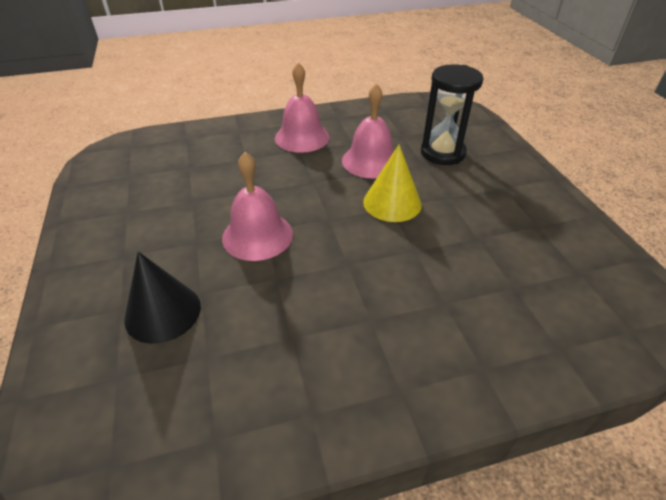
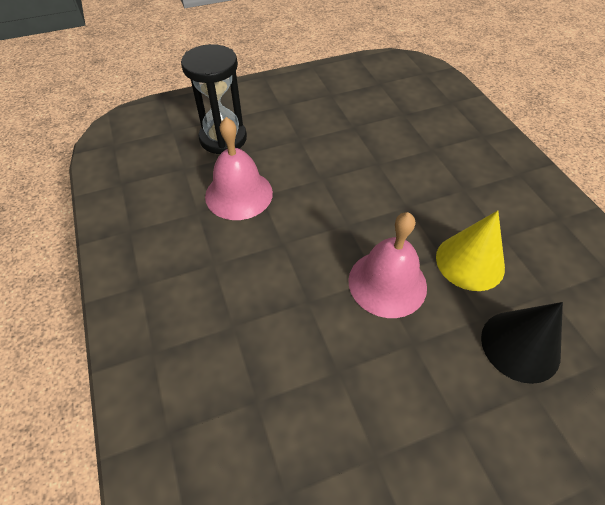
camera: 95 degrees left, 10 degrees up
pink bell [275,62,330,153] -> none
yellow cone [363,145,422,222] -> yellow cone moved to [436,211,505,291]

